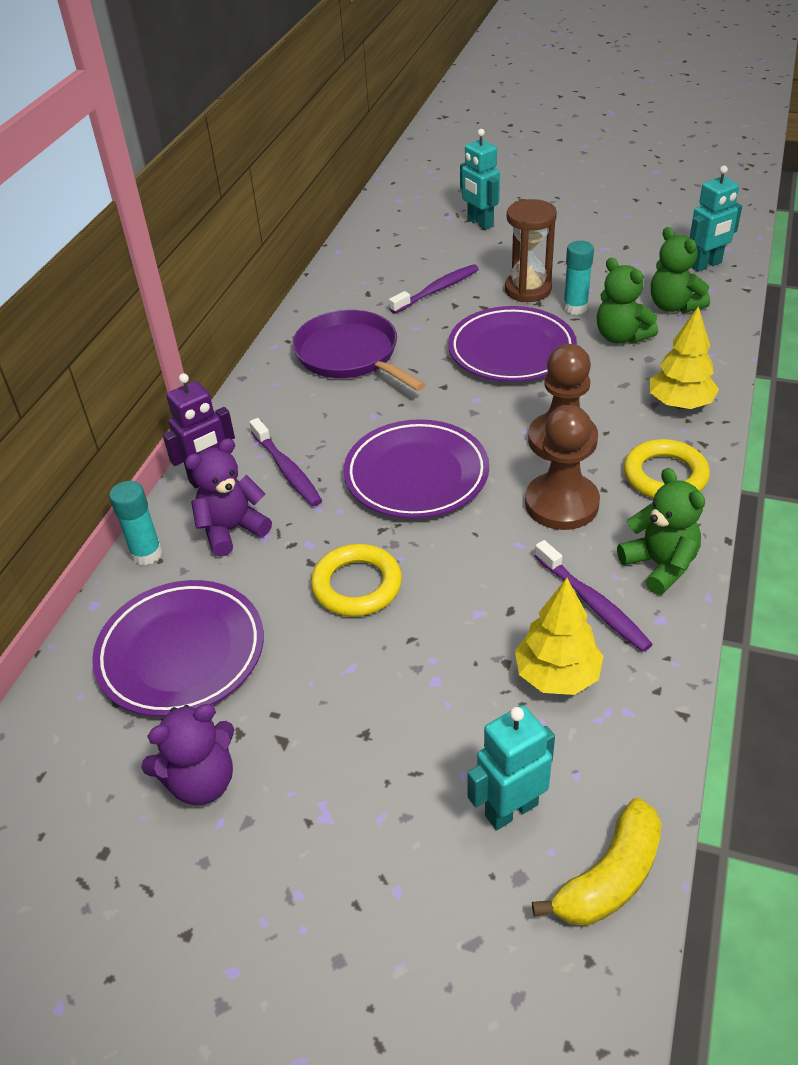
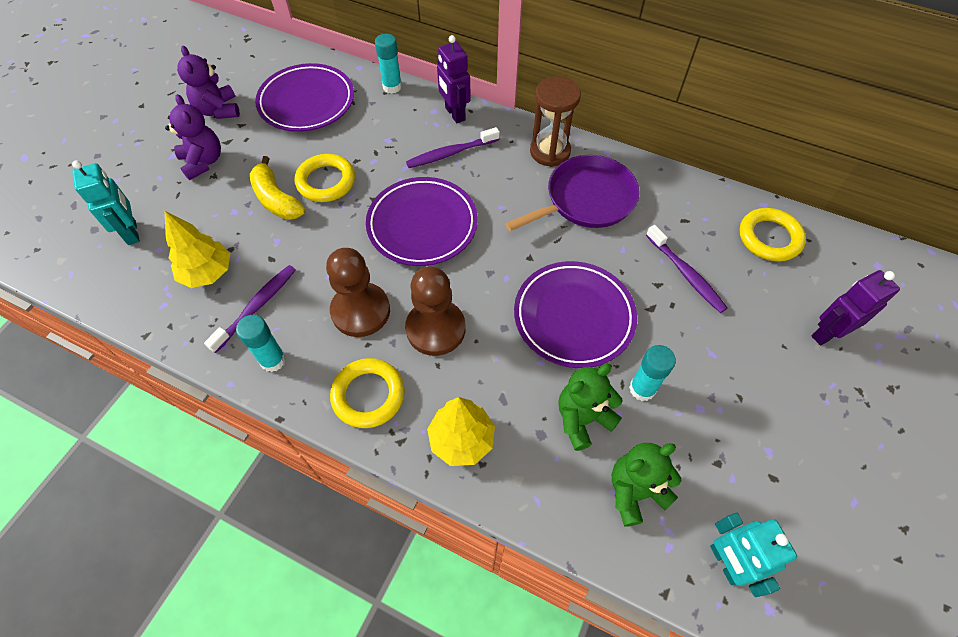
camera: 95 degrees right, 15 degrees up
purple teddy bear [185,438,272,557] -> purple teddy bear moved to [165,94,221,180]
turquoise robot [460,129,500,230] -> purple robot [812,270,900,346]
brown hourglass [505,199,557,302] -> brown hourglass moved to [530,77,581,167]
yellow banana [532,798,662,926] -> yellow banana moved to [250,156,306,220]
purple toothbrush [535,540,653,652] -> purple toothbrush turned 150 degrees clockwise [204,265,296,353]
green teddy bear [617,468,705,595] -> turquoise glue stick [236,315,286,372]
none -> yellow ring [739,208,806,262]

